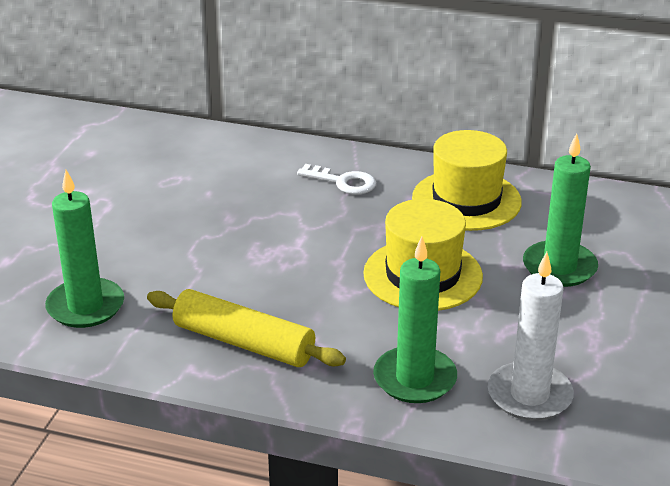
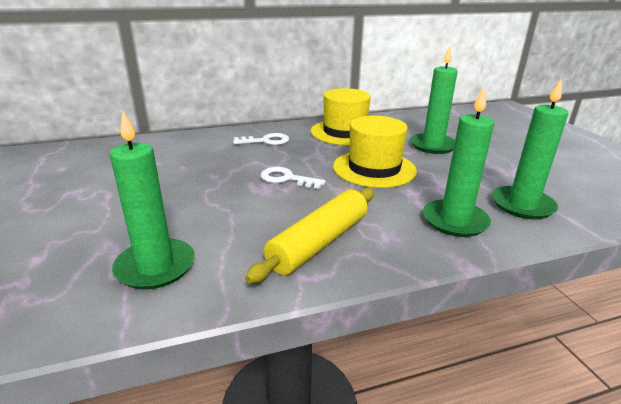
camera: 35 degrees left, 5 degrees down
yellow rolling pin [147,289,346,367] -> yellow rolling pin turned 45 degrees counterclockwise [245,188,374,283]
white candle [488,252,574,421] -> green candle [492,79,568,219]
none -> white key [260,167,326,189]

